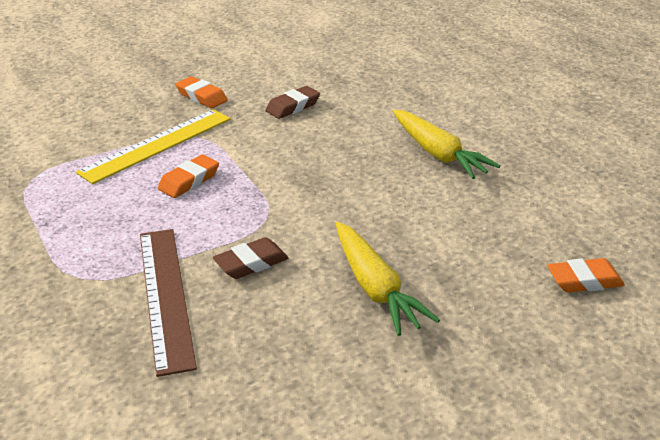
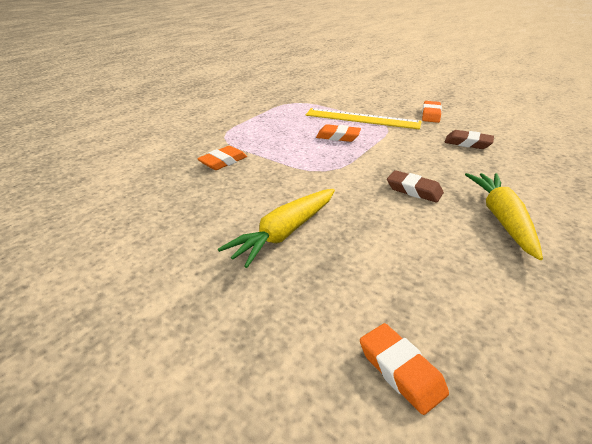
camera: 65 degrees right, 0 degrees up
brown ruler [140,229,197,377] -> orange eraser [197,146,247,170]
brown eraser [213,237,288,279] -> brown eraser moved to [387,170,444,202]
yellow carrot [393,110,501,179] -> yellow carrot turned 150 degrees clockwise [465,173,543,260]

